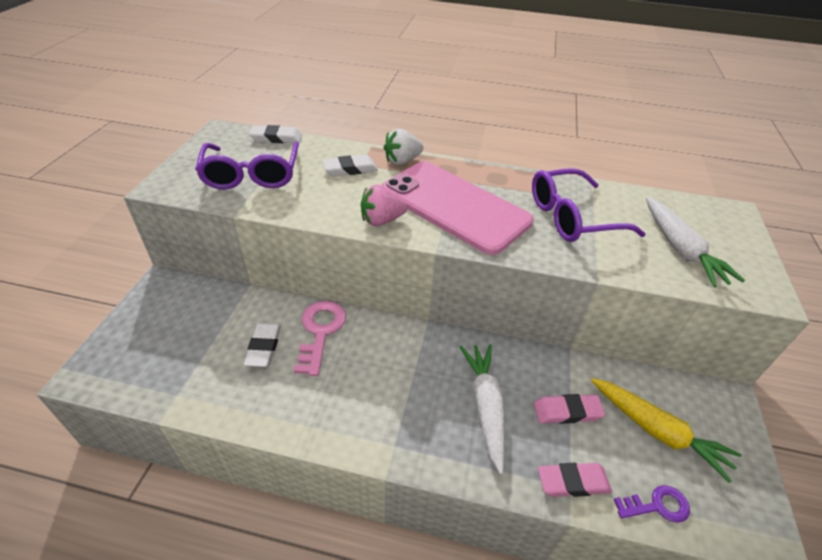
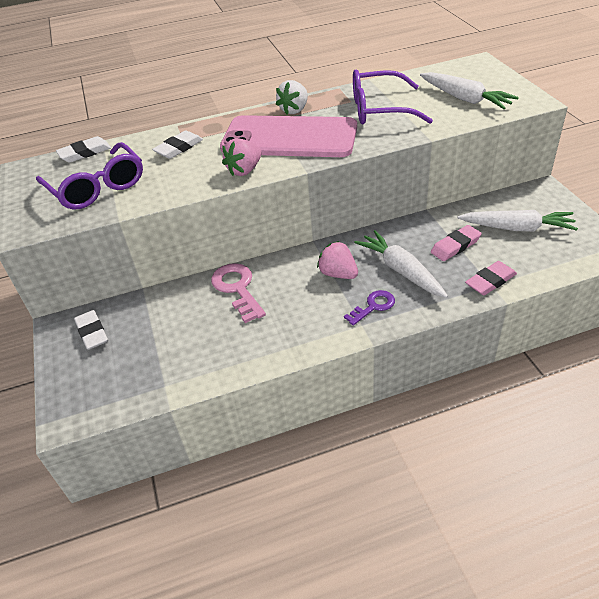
camera: 25 degrees left, 0 degrees up
white eraser [244,323,281,367] -> white eraser moved to [74,310,108,350]
white strawberry [383,129,423,165] -> white strawberry moved to [276,80,308,114]
purple glasses [532,168,645,242] -> purple glasses turned 45 degrees clockwise [353,70,433,124]
yellow carrot [591,378,742,483] -> white carrot [457,210,578,232]
purple key [614,485,690,523] -> purple key moved to [344,290,395,326]
none -> pink strawberry [317,241,358,279]

